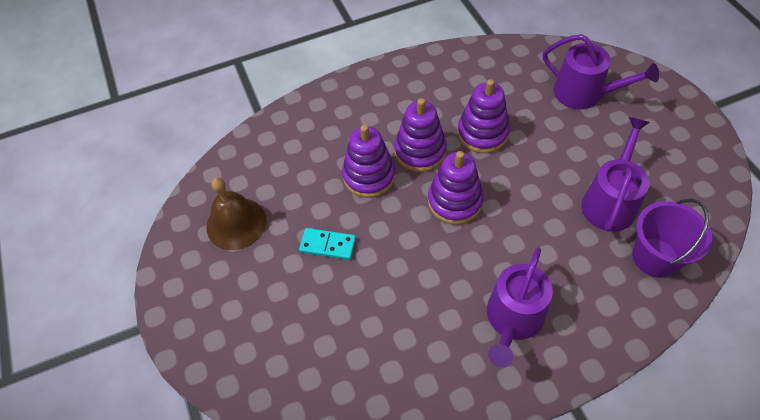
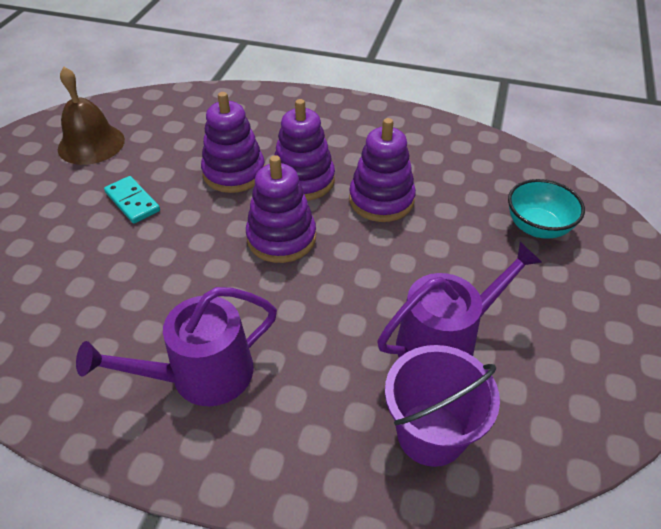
camera: 35 degrees right, 10 degrees down
purple watering can [543,34,659,109] -> turquoise bowl [508,179,585,239]

